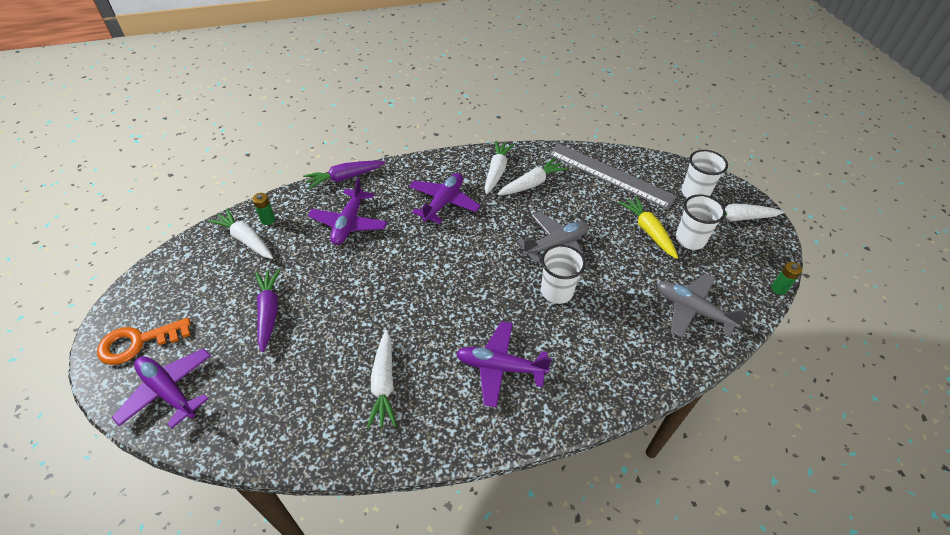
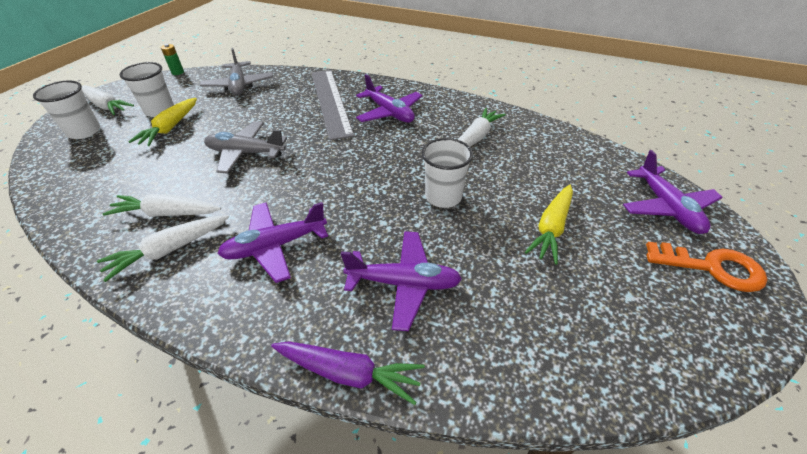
camera: 140 degrees left, 5 degrees down
white carrot [208,209,273,259] -> none
green battery [252,193,275,225] -> none
purple carrot [255,269,281,352] -> yellow carrot [525,185,573,265]
purple plane [308,177,387,245] -> purple plane turned 45 degrees clockwise [341,231,462,331]
white cup [541,245,586,304] -> white cup moved to [422,138,473,208]
grey ruler [548,143,678,209] -> grey ruler moved to [312,70,354,140]

